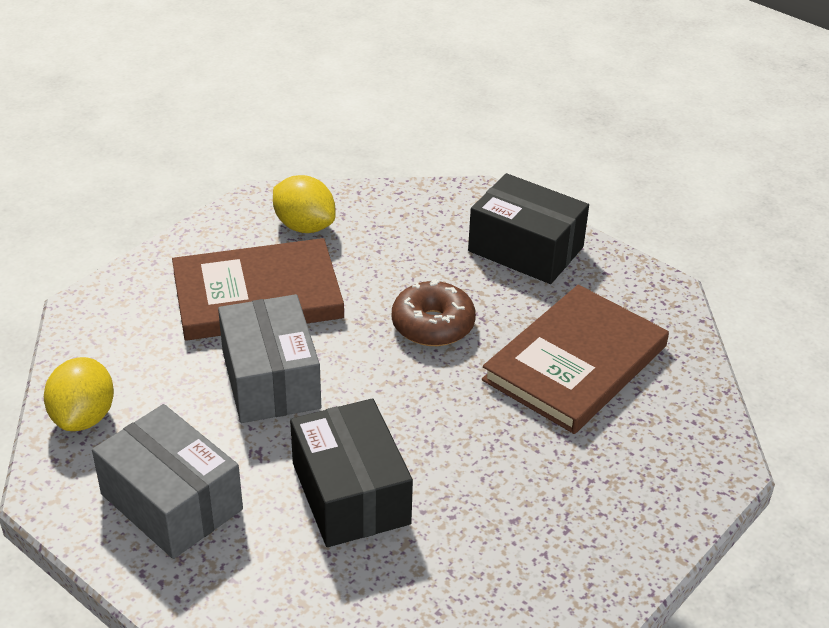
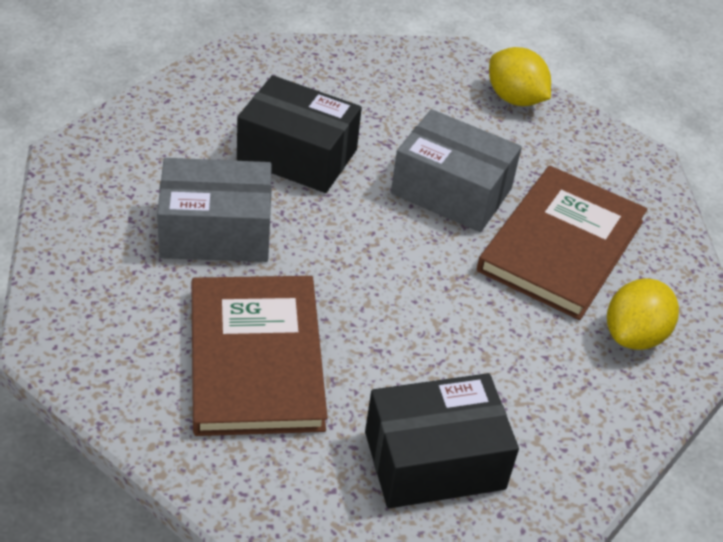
camera: 130 degrees right, 5 degrees up
grey box [92,404,243,559] -> grey box moved to [157,158,272,262]
yellow lemon [273,175,336,233] -> yellow lemon turned 45 degrees counterclockwise [607,278,679,350]
brown donut [392,279,476,346] -> none

